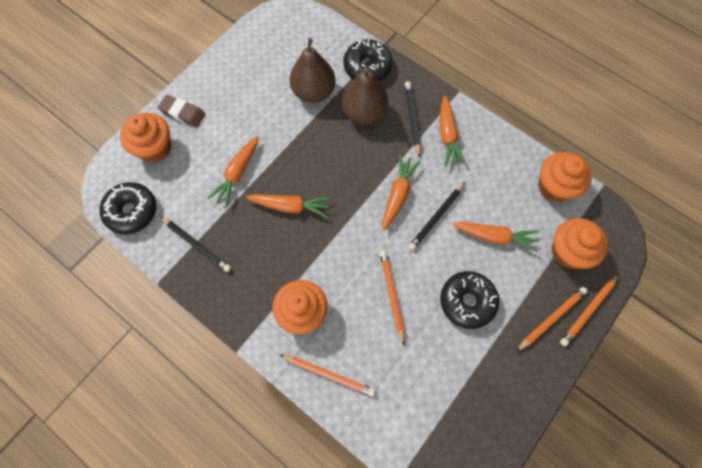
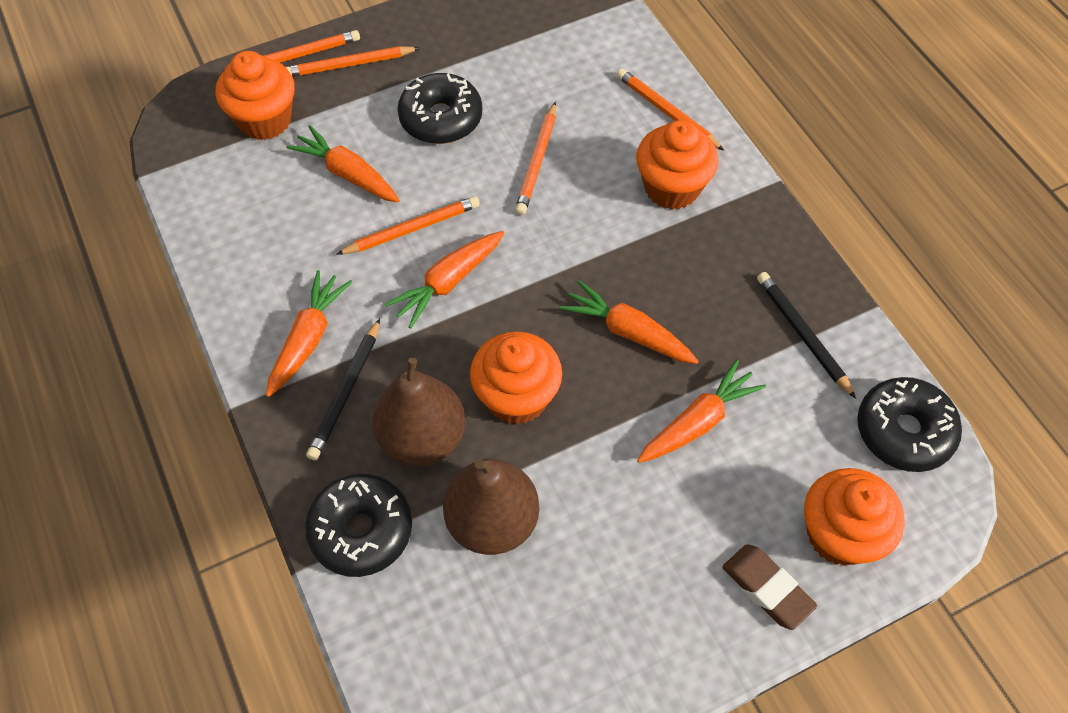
camera: 155 degrees left, 10 degrees down
black pencil [408,182,465,251] -> orange pencil [336,196,480,255]
orange cupcake [538,152,592,202] -> orange cupcake moved to [470,331,562,425]

